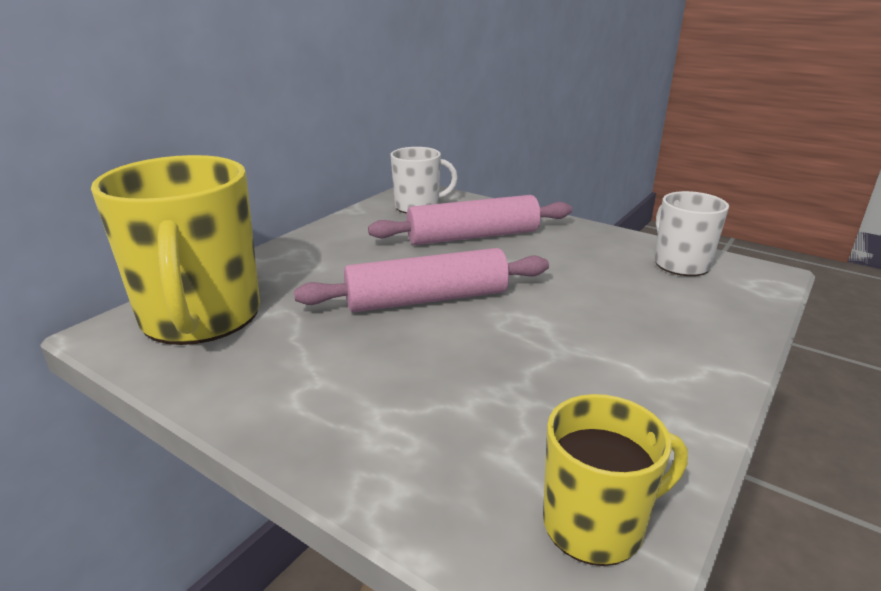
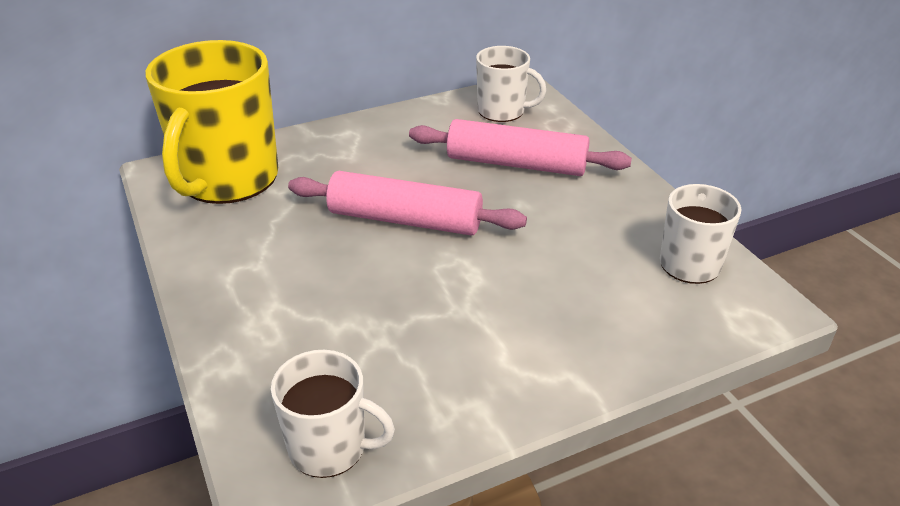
camera: 30 degrees right, 10 degrees up
yellow mug [543,394,688,566] -> white mug [271,350,395,478]

